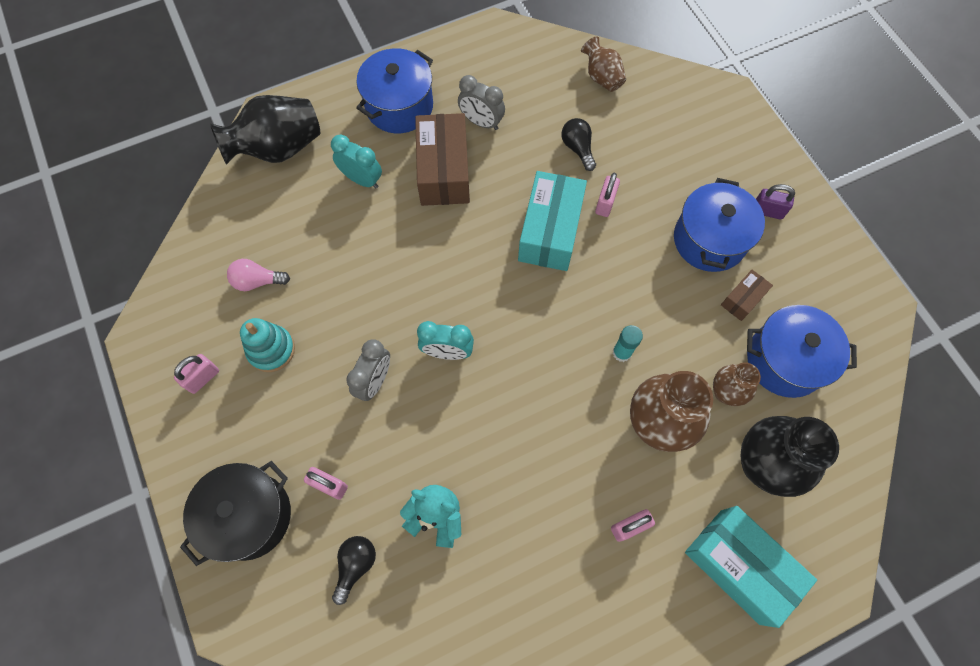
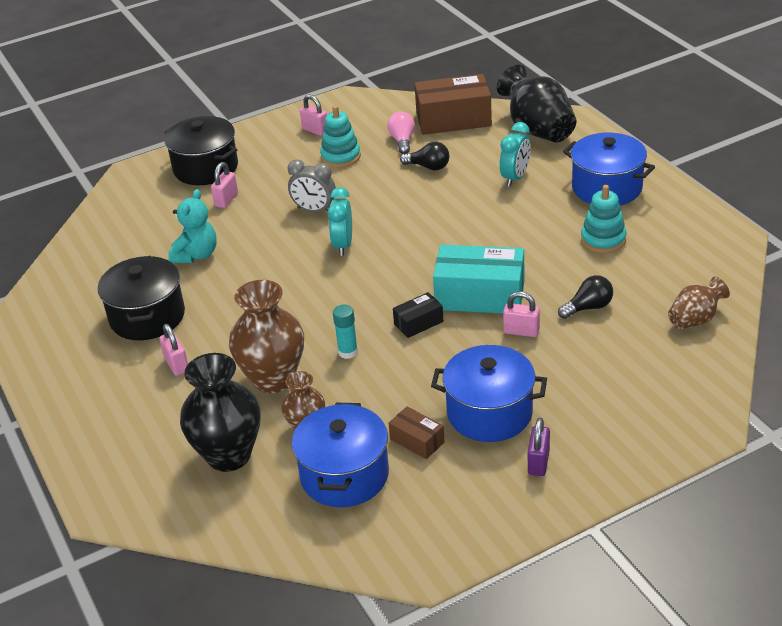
camera: 90 degrees right, 30 degrees down
black light bulb [332,536,376,605] -> black light bulb moved to [400,142,449,171]
brown box [415,113,470,206] -> brown box moved to [414,74,492,135]
grey clock [458,75,505,130] -> turquoise stacking toy [581,185,626,253]
turquoise box [685,506,817,628] -> none
none -> black pot [98,256,185,340]
none -> black box [393,292,443,338]

